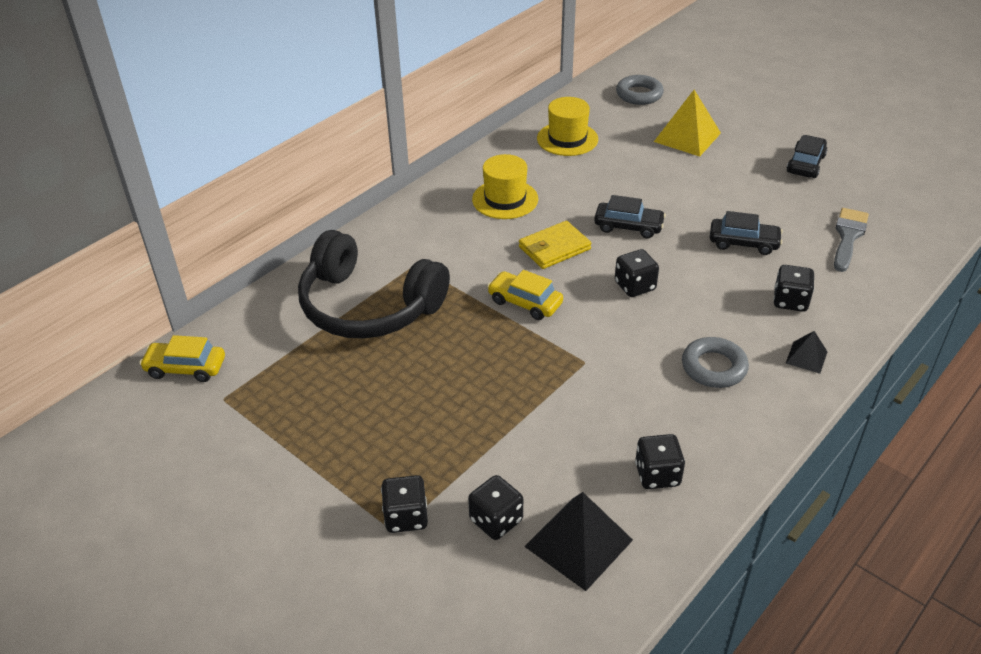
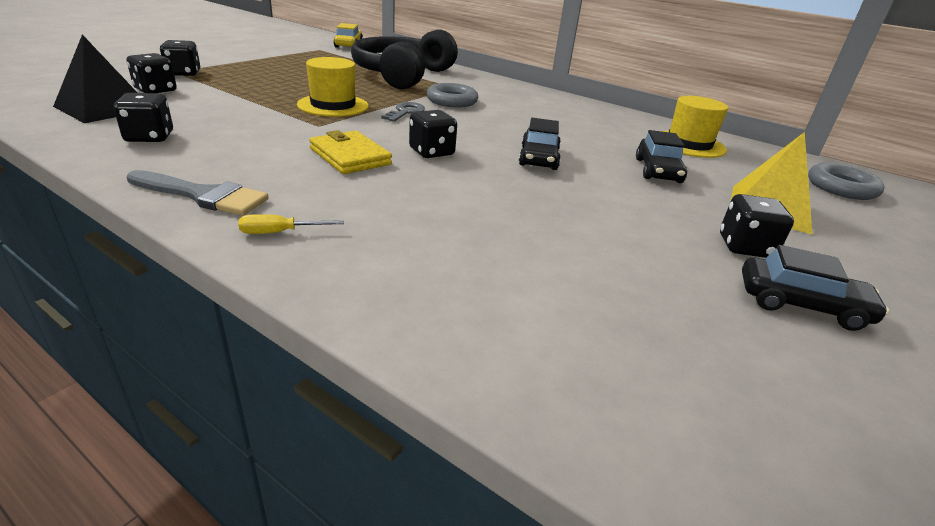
camera: 80 degrees right, 10 degrees down
yellow hat [472,154,538,219] -> yellow hat moved to [297,57,369,117]
yellow car [487,270,563,320] -> grey key [381,102,425,122]
yellow wallet [519,221,591,269] -> yellow wallet moved to [309,130,392,174]
grey ring [682,337,749,388] -> grey ring moved to [427,83,478,107]
black car [710,211,783,255] -> black car moved to [636,130,687,183]
black dice [773,265,814,312] -> black dice moved to [720,194,794,258]
black pyramid [786,331,828,374] -> yellow screwdriver [238,214,344,234]
grey brush [834,208,869,272] -> grey brush moved to [127,170,269,216]

